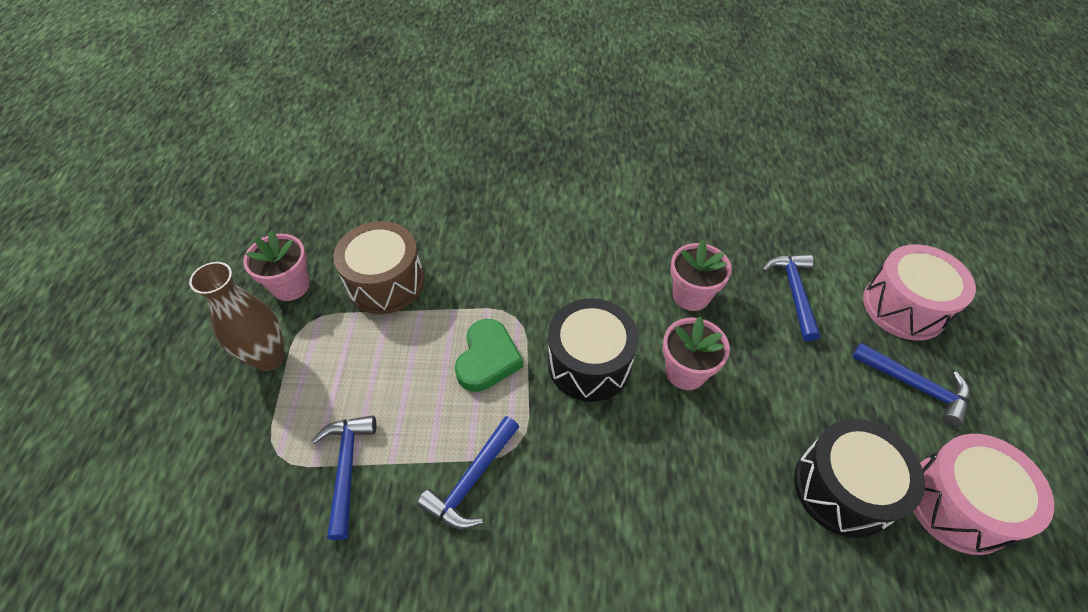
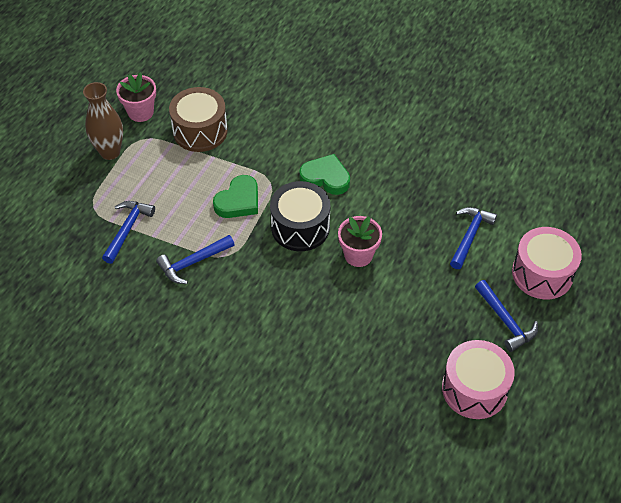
camera: 25 degrees right, 0 degrees up
pink flower pot [670,240,732,311] -> none
black drum [794,419,925,538] -> none
none -> green heart [299,154,350,195]

